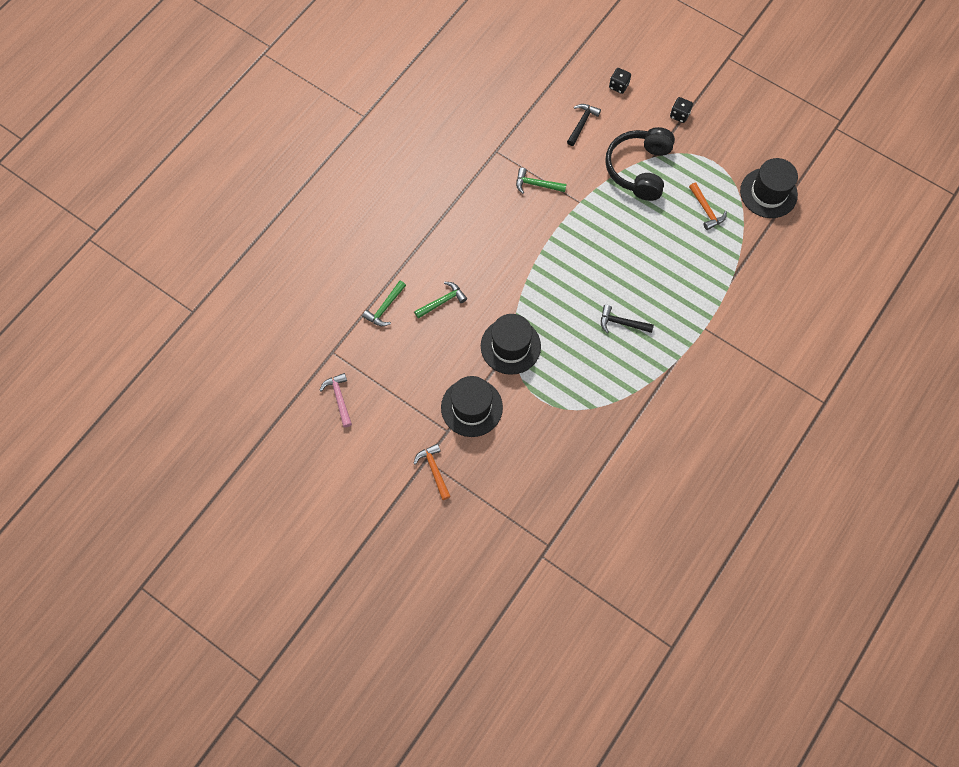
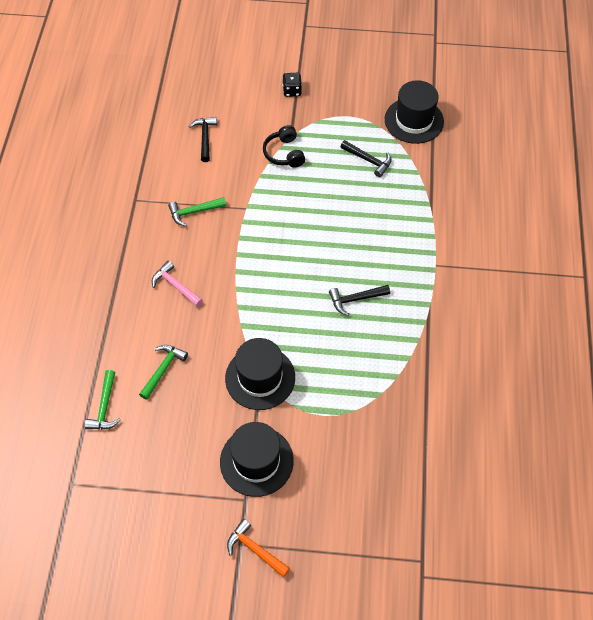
camera: 30 degrees left, 10 degrees down
pink hammer [319,373,352,428] -> pink hammer moved to [152,261,203,307]
black headphones [605,127,675,201] -> black headphones [263,125,305,168], size x0.56
black dice [609,68,631,94] -> none
orange hammer [689,182,727,230] -> black hammer [341,140,392,177]

